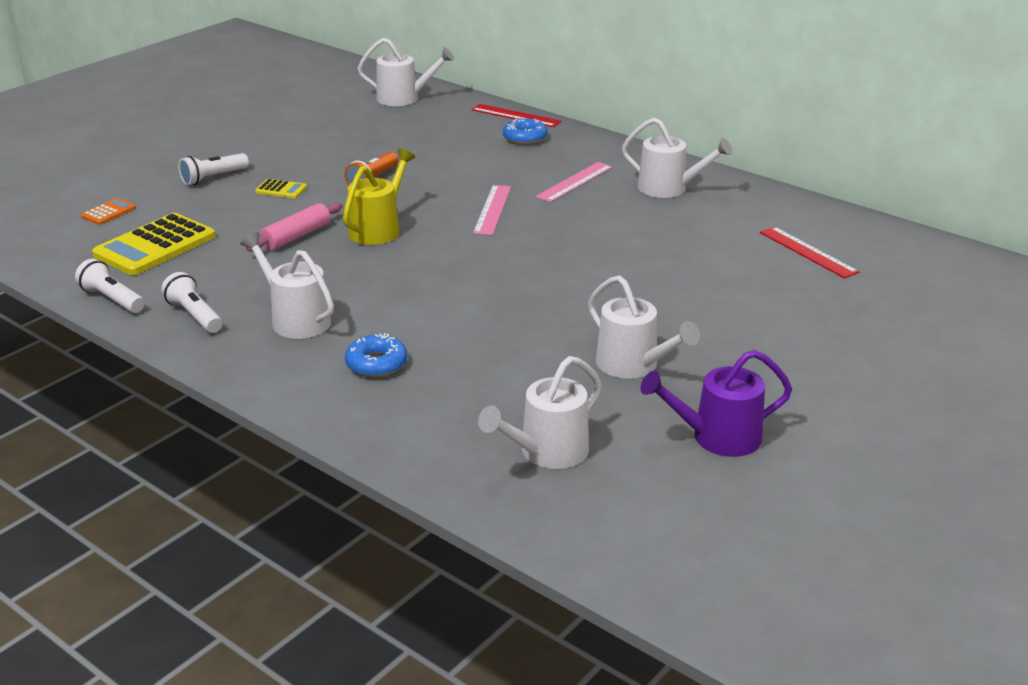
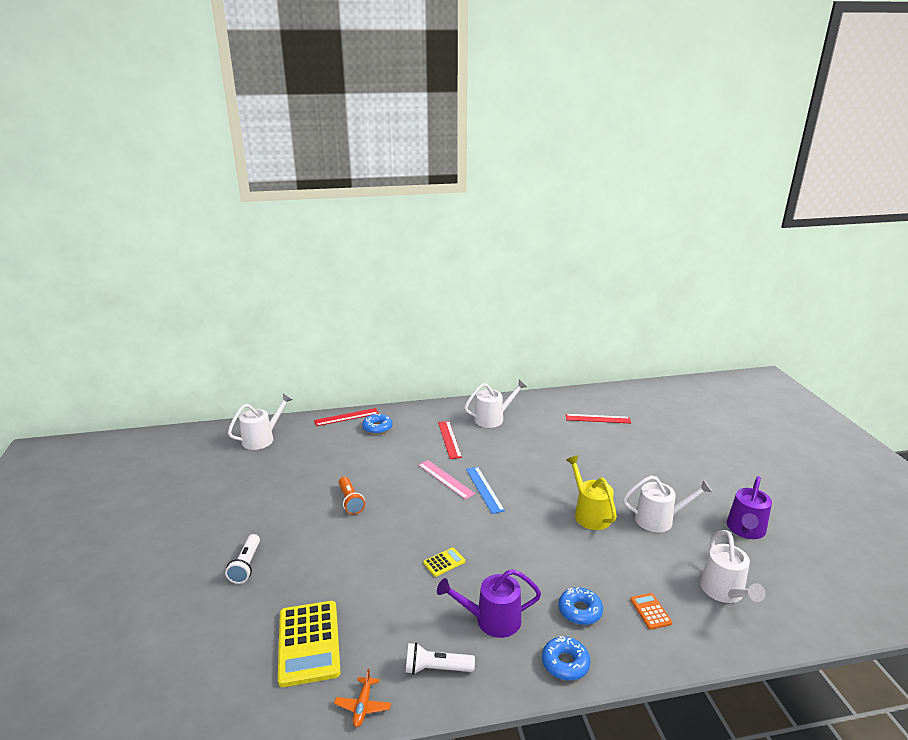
camera: 50 degrees left, 5 degrees down
white flashlight [75,259,145,313] -> orange plane [334,668,391,727]
orange calculator [81,198,136,225] -> orange calculator moved to [630,593,672,630]
white watering can [240,232,334,339] -> purple watering can [437,569,541,638]
pink rolling pin [246,202,342,252] -> none
yellow calculator [255,179,307,198] -> yellow calculator moved to [423,547,465,577]
yellow watering can [343,149,416,245] -> yellow watering can moved to [566,455,617,530]
pink ruler [535,162,613,202] -> red ruler [438,421,462,459]
none -> blue ruler [466,466,505,514]
none -> blue donut [542,636,591,681]

